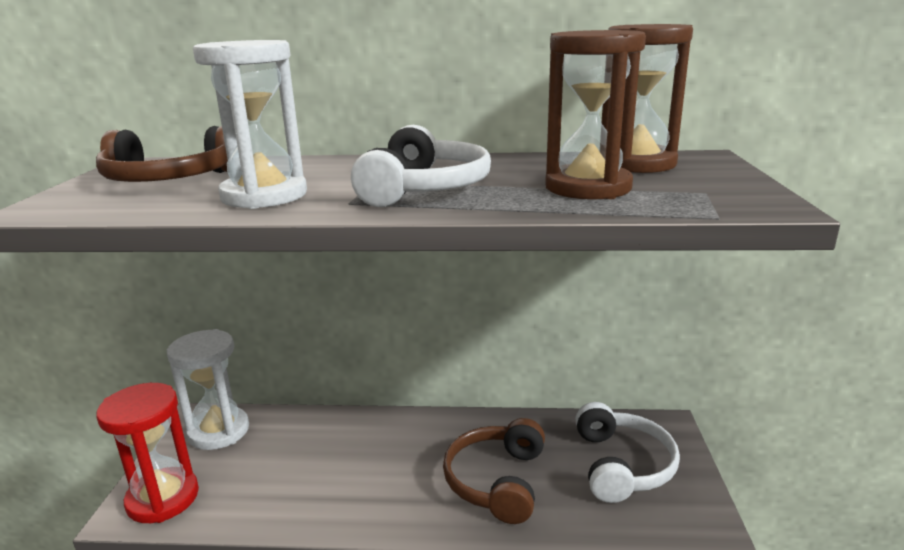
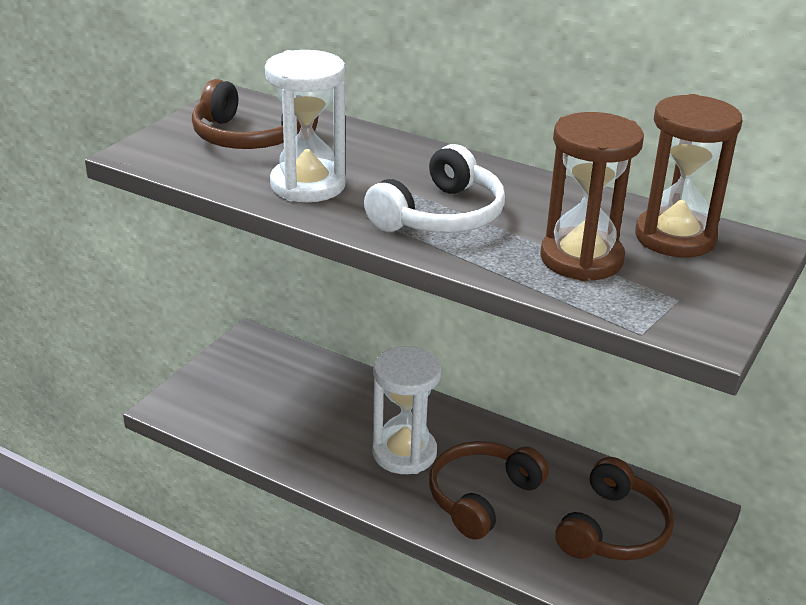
camera: 25 degrees right, 10 degrees up
red hourglass [96,383,199,523] -> none
white hourglass [167,329,249,450] -> white hourglass moved to [372,346,442,474]
white headphones [575,402,680,503] -> brown headphones [555,457,674,560]

